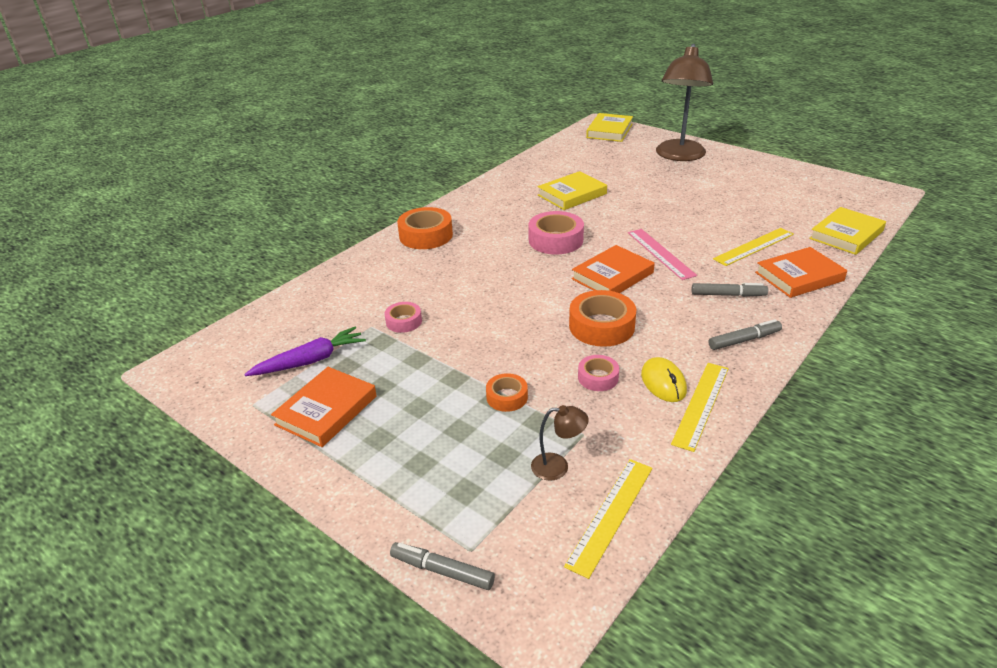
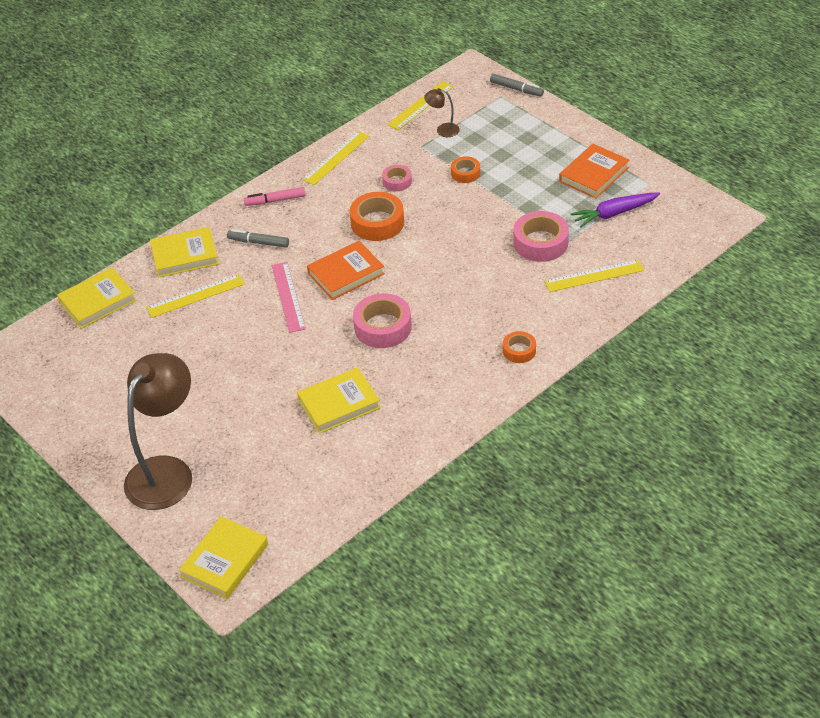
camera: 170 degrees left, 10 degrees up
pink tape [384,302,422,333] -> pink tape [513,211,569,262], size x1.77
orange tape [397,207,453,249] -> orange tape [503,331,536,363], size x0.57
yellow mouse [641,357,687,402] -> none
grey marker [709,319,782,350] -> pink marker [244,187,306,206]
orange book [755,247,847,298] -> yellow book [150,227,219,277]
none -> yellow ruler [544,260,644,292]

